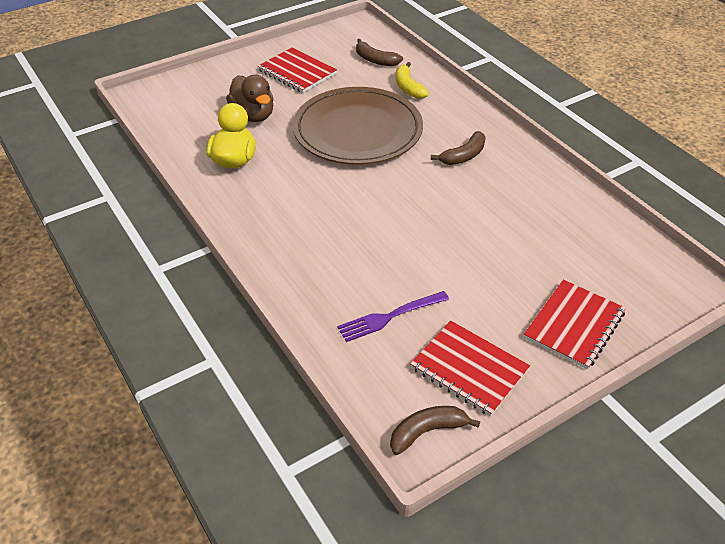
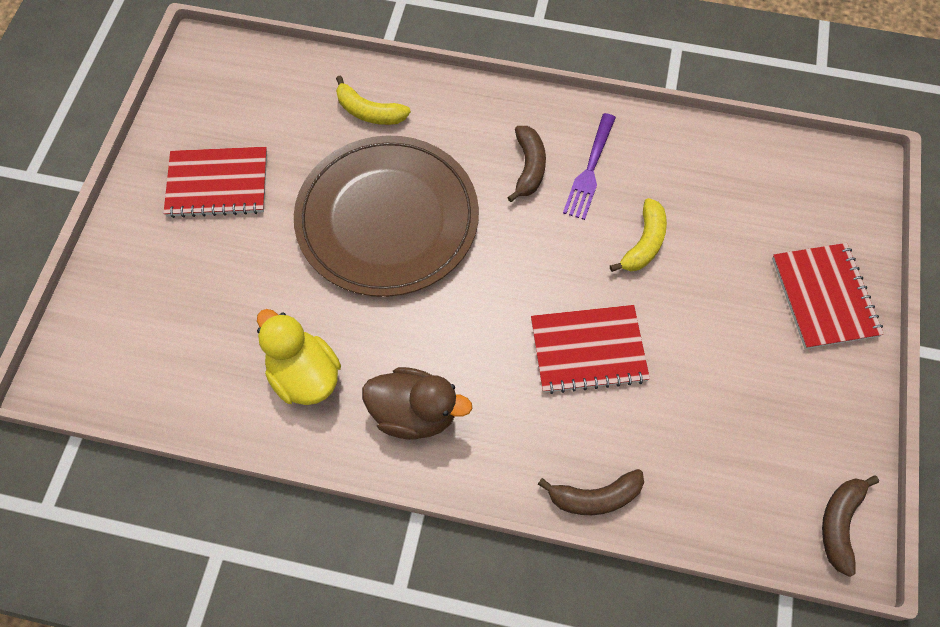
camera: 45 degrees left, 20 degrees up
brown duck [226,75,274,122] -> brown duck moved to [362,367,472,440]
purple fork [337,291,449,342] -> purple fork moved to [563,113,616,220]
brown banana [356,39,403,66] -> brown banana moved to [538,469,644,515]
red notebook [410,321,530,416] -> red notebook moved to [531,305,650,394]
none -> yellow banana [610,198,667,272]

